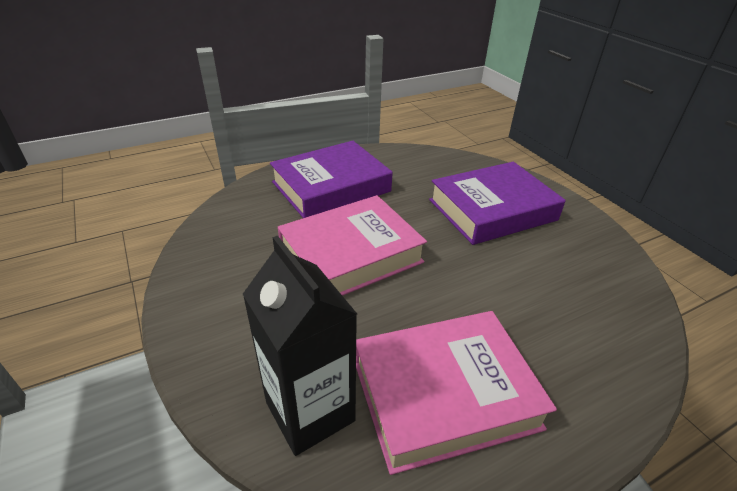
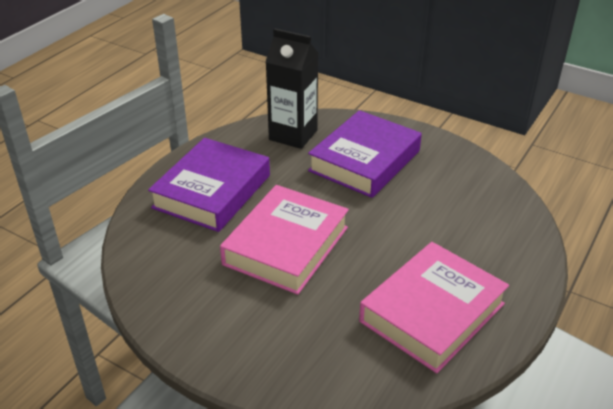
camera: 30 degrees left, 0 degrees up
black carton [243,236,357,456] -> black carton moved to [266,28,318,149]

